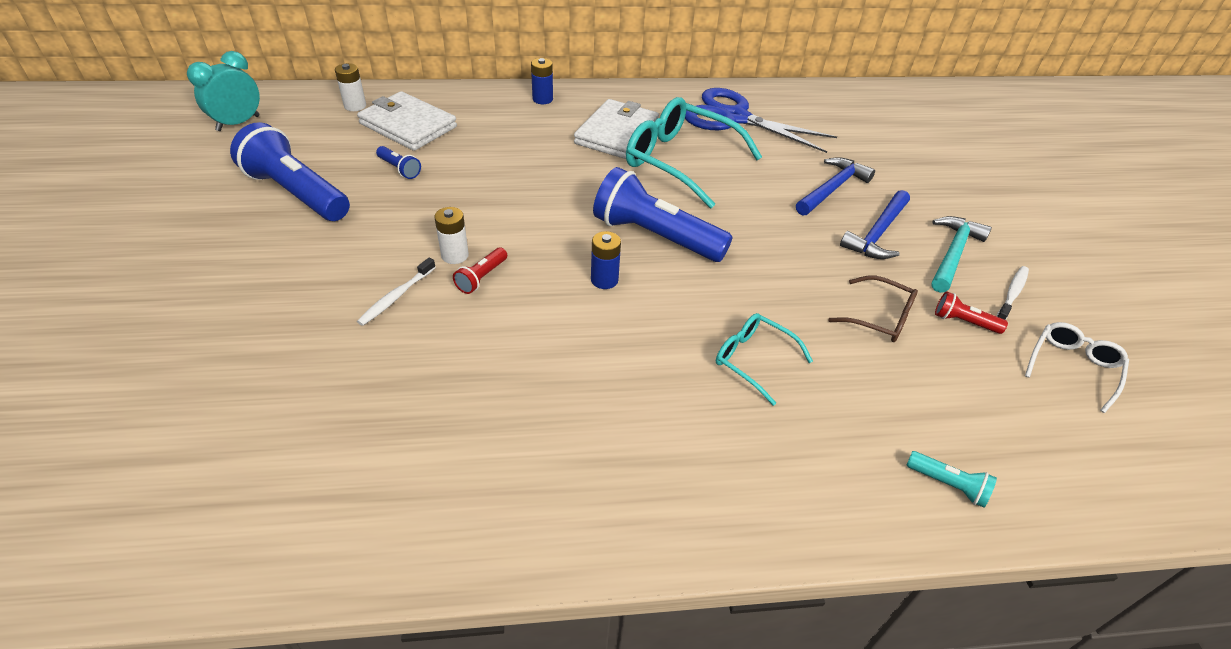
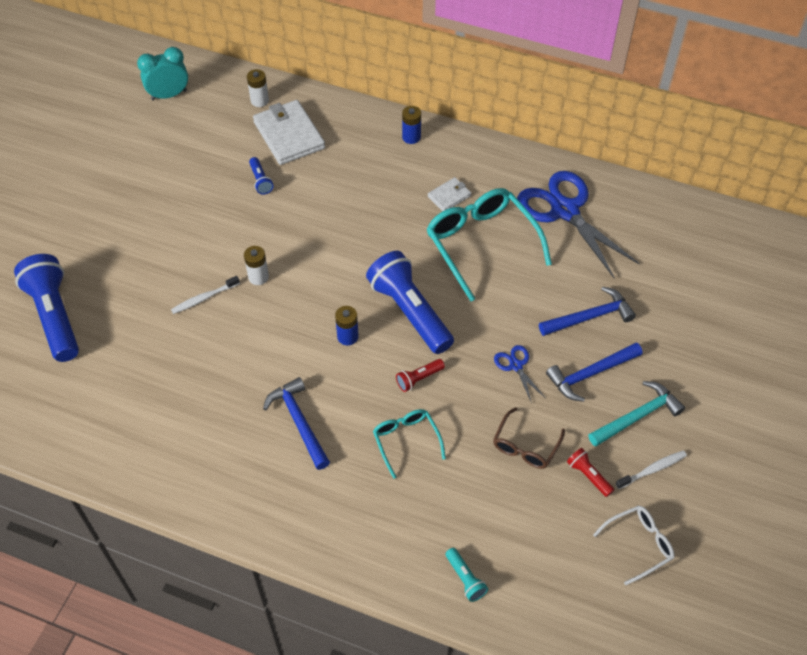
camera: 30 degrees right, 10 degrees up
blue flashlight [230,122,350,221] -> blue flashlight moved to [14,254,79,362]
red flashlight [453,248,507,294] -> red flashlight moved to [396,359,445,392]
white wallet [574,99,659,159] -> white wallet [428,177,471,211], size x0.51
brown glasses [828,275,918,342] -> brown glasses turned 60 degrees clockwise [493,407,565,469]
none -> blue hammer [263,377,330,470]
none -> blue scissors [494,345,545,403]

